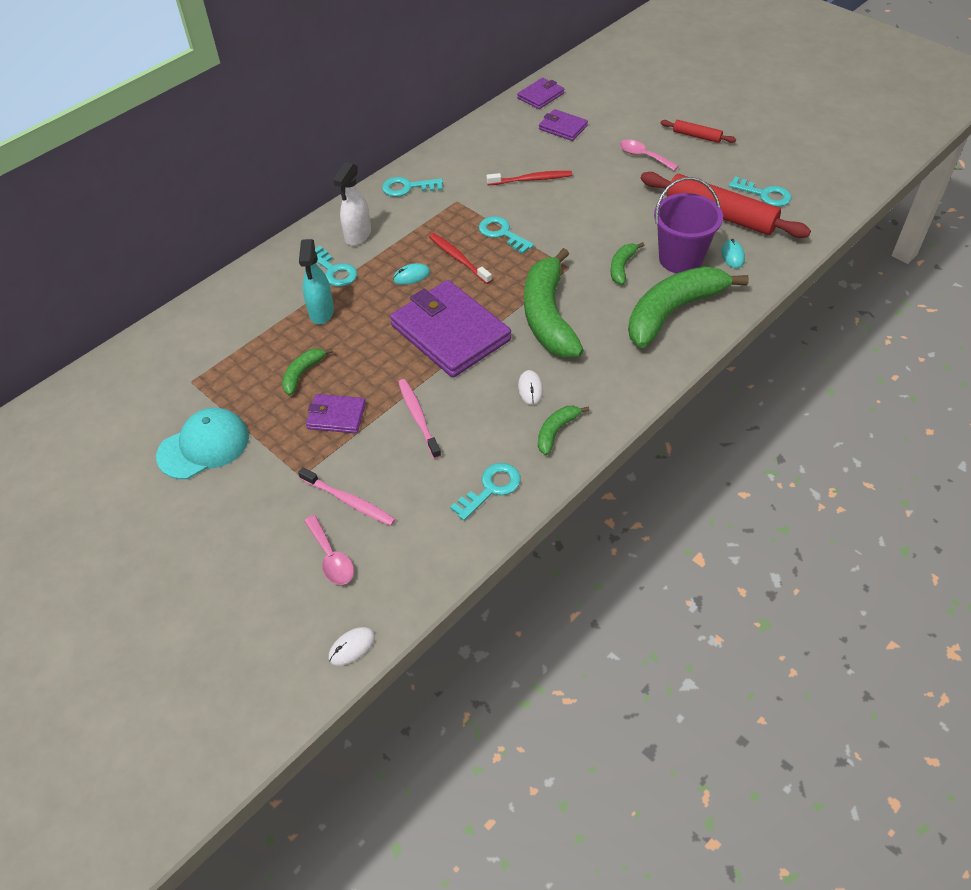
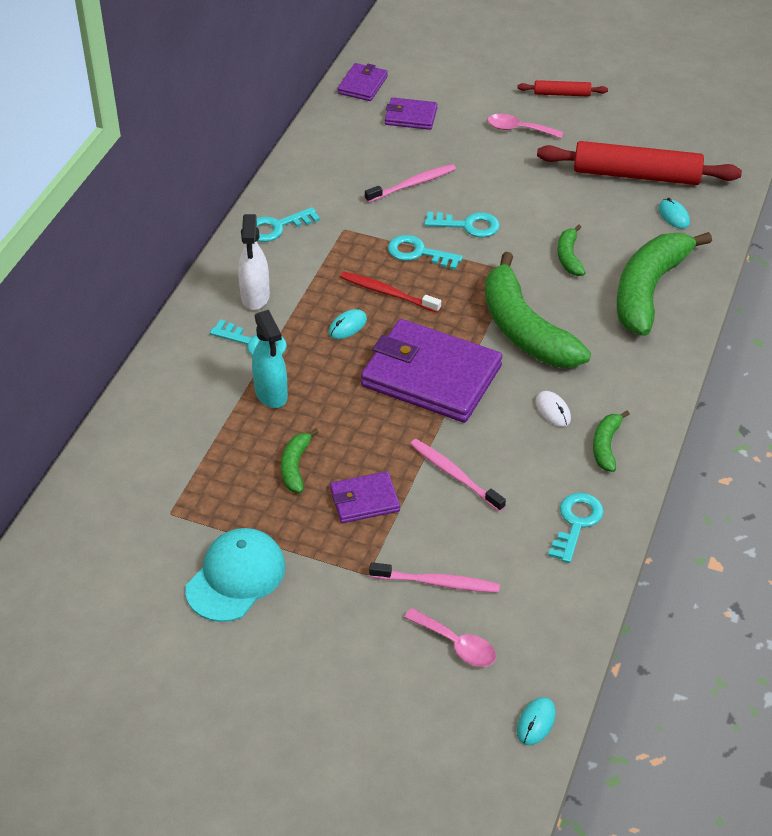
camera: 25 degrees left, 5 degrees down
white mouse [329,627,375,666] -> turquoise mouse [517,697,556,746]
red toothbrush [486,171,572,185] -> pink toothbrush [365,164,456,203]
purple bucket [654,177,723,273] -> none
turquoise key [729,176,792,207] -> turquoise key moved to [424,212,500,238]

